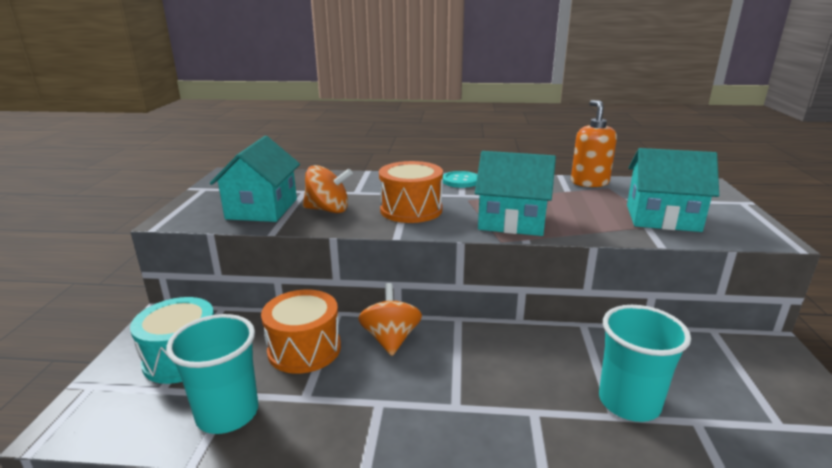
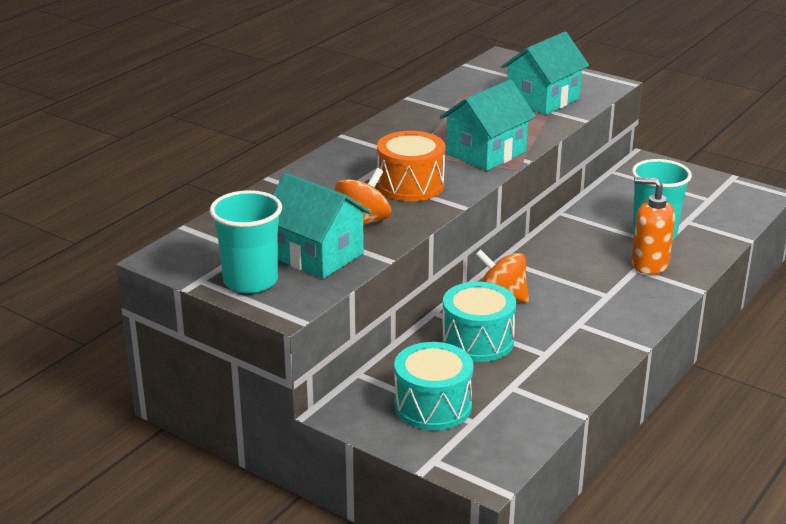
camera: 60 degrees left, 5 degrees up
turquoise cup [166,314,258,434] -> turquoise cup moved to [210,190,282,293]
orange drum [261,290,341,374] -> turquoise drum [442,282,516,362]
turquoise button [443,171,477,188] -> none
orange soap dispenser [571,100,617,187] -> orange soap dispenser moved to [632,177,675,274]

